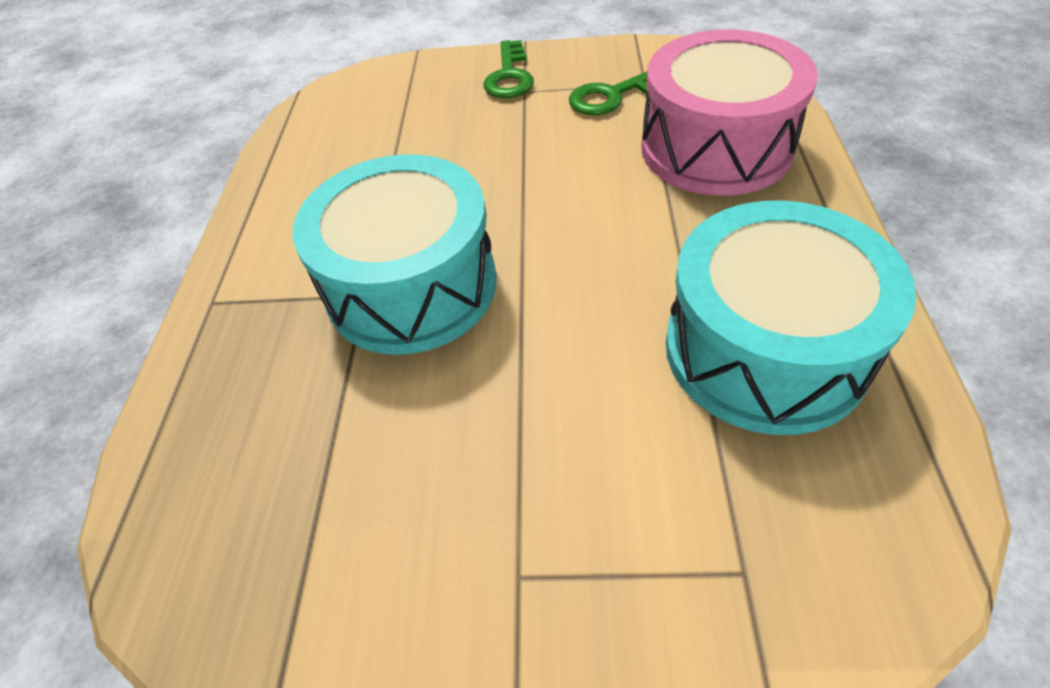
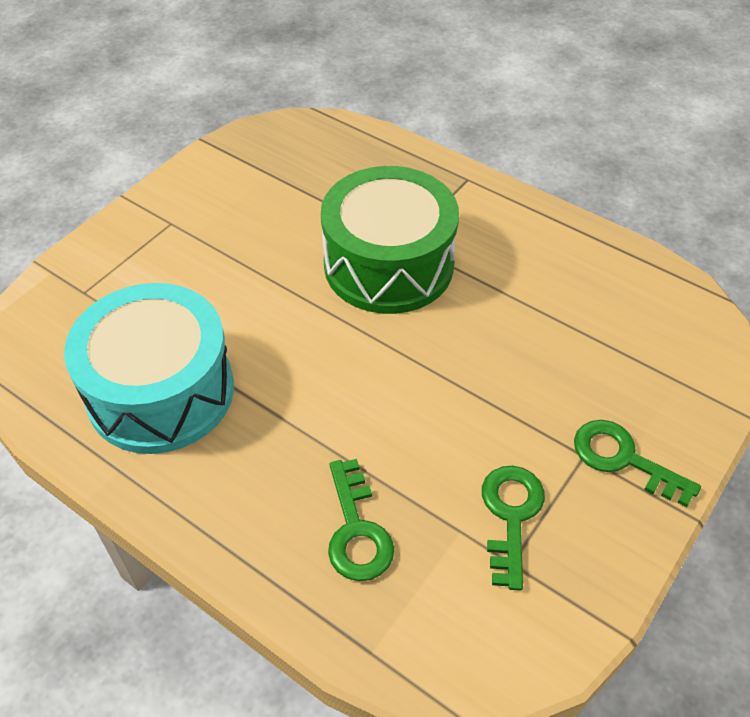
camera: 120 degrees right, 0 degrees up
turquoise drum [293,154,496,355] -> green drum [321,166,459,314]
pink drum [641,29,817,196] -> green key [328,459,394,581]

